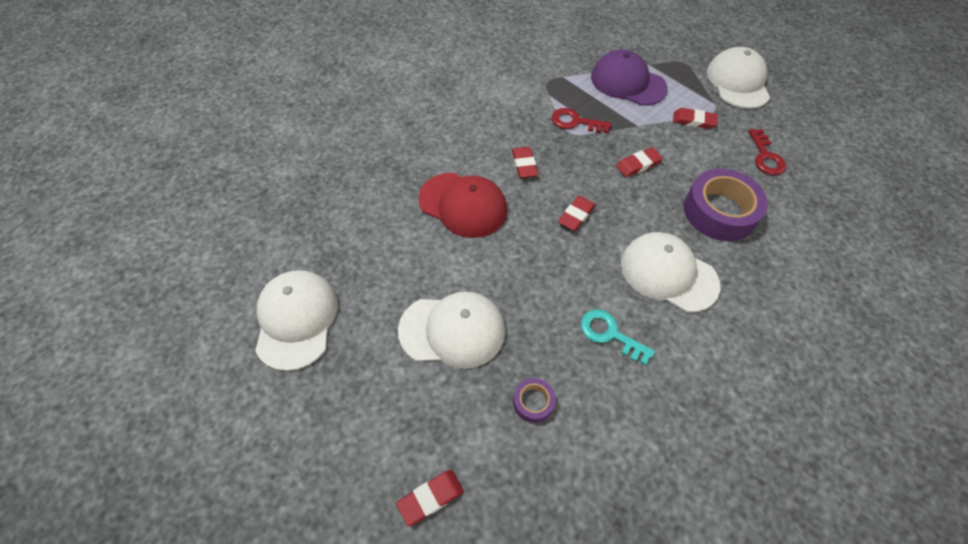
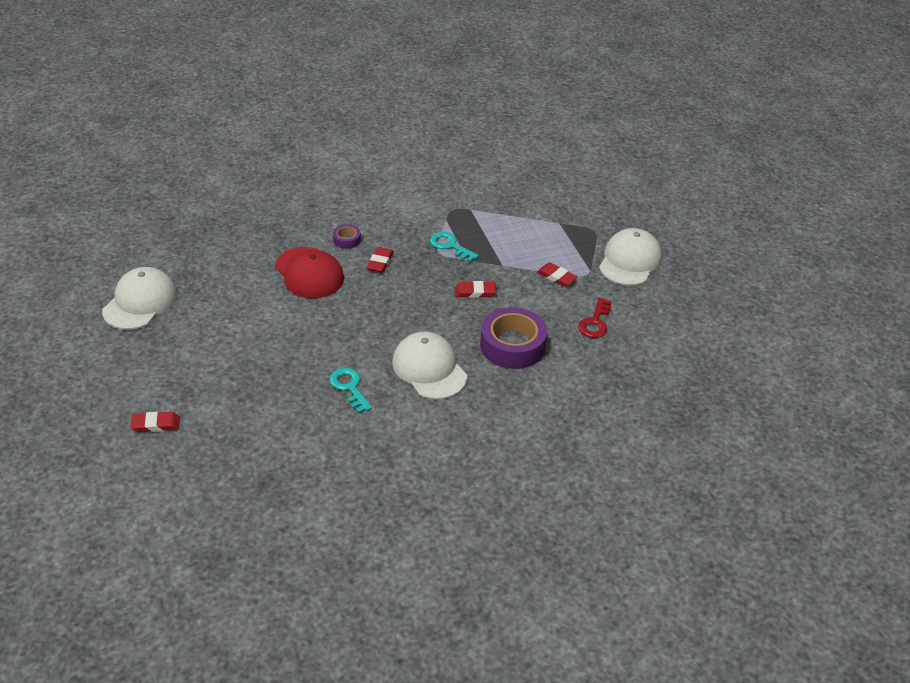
camera: 25 degrees right, 15 degrees down
white cap [398,291,505,368] -> none
purple tape [513,378,556,423] -> purple tape moved to [333,224,361,249]
red key [552,108,611,133] -> turquoise key [430,232,479,262]
red eraser [558,196,596,231] -> none
purple cap [591,50,668,106] -> none

